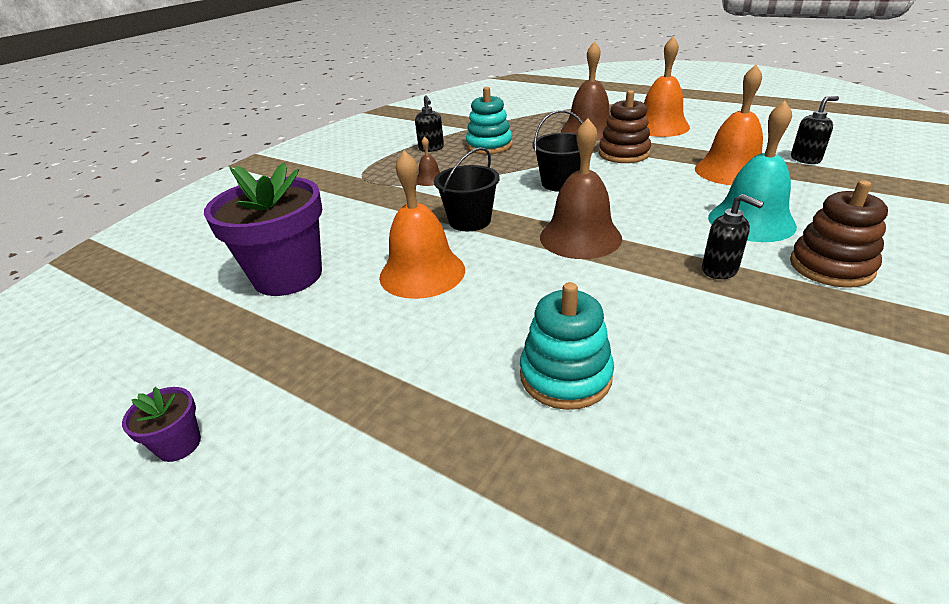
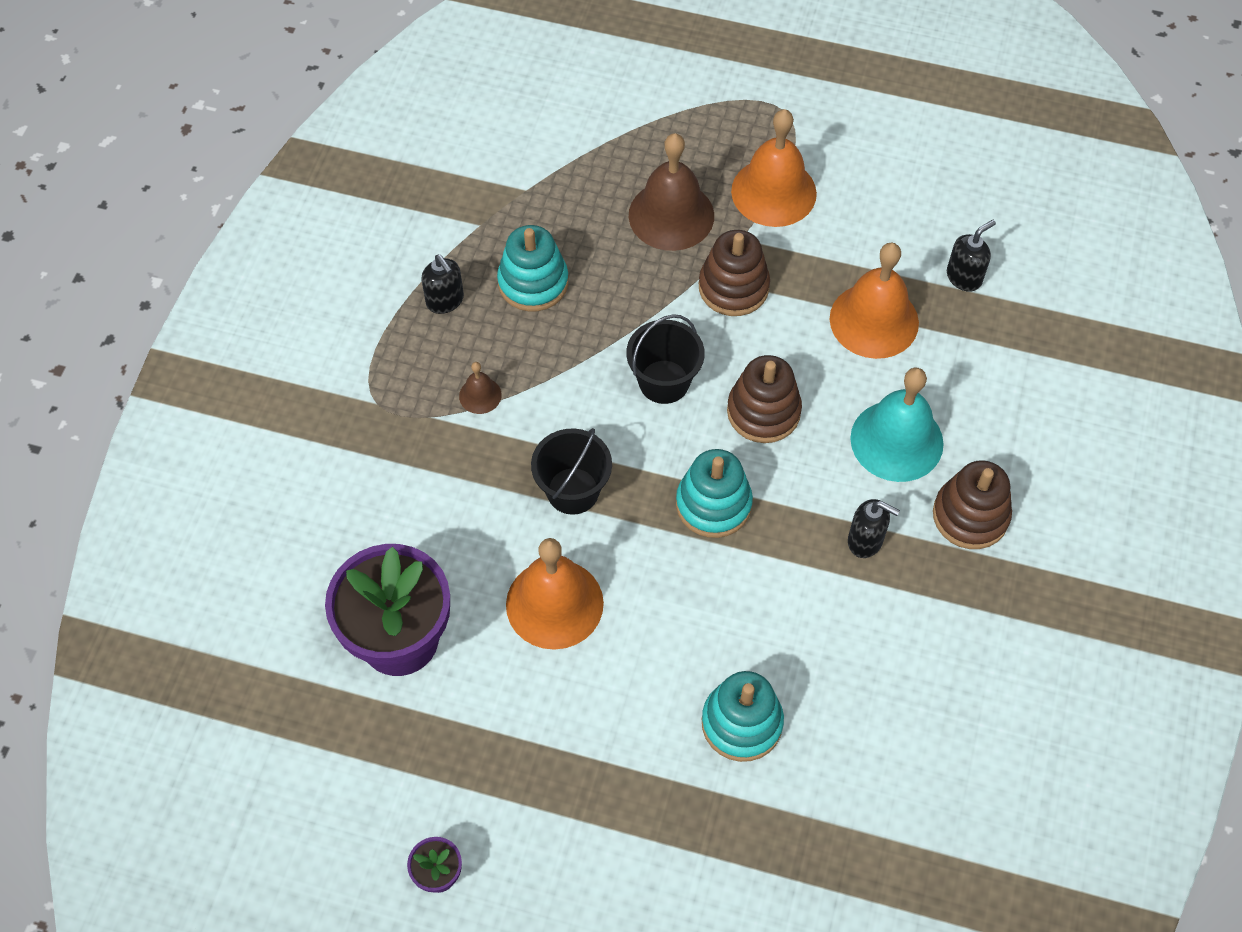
camera: 20 degrees left, 25 degrees up
brown bell [540,118,622,259] -> turquoise stacking toy [676,449,753,538]
none -> brown stacking toy [727,355,802,443]

